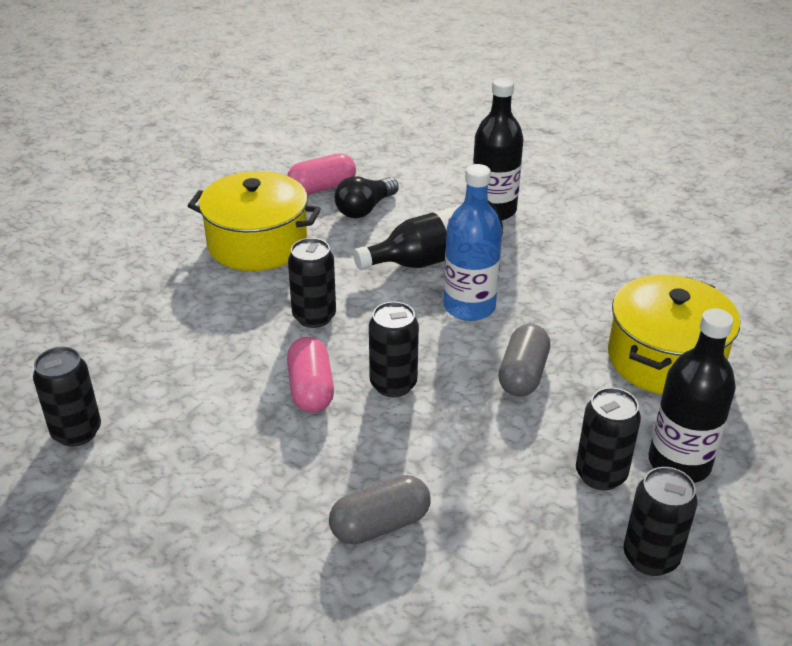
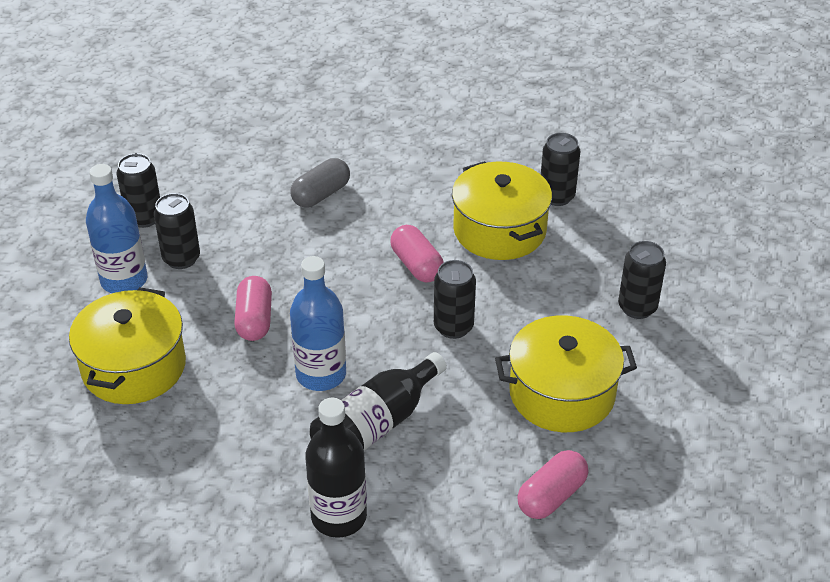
camera: 160 degrees right, 5 degrees up
black light bulb [334,176,399,218] -> none
black can [369,302,419,397] -> black can moved to [618,241,666,319]
grey capsule [498,324,550,397] -> pink capsule [234,276,272,341]
black bottle [649,308,736,483] -> blue bottle [86,164,147,293]
none -> yellow pot [452,161,552,260]

